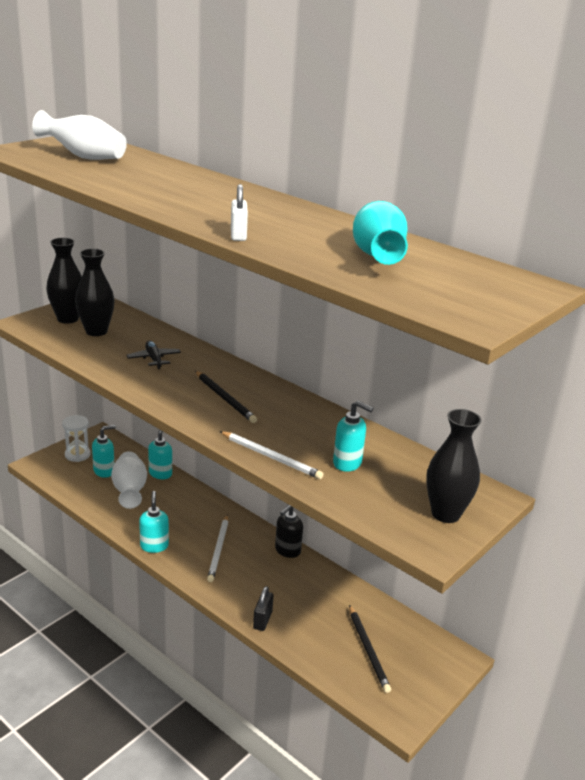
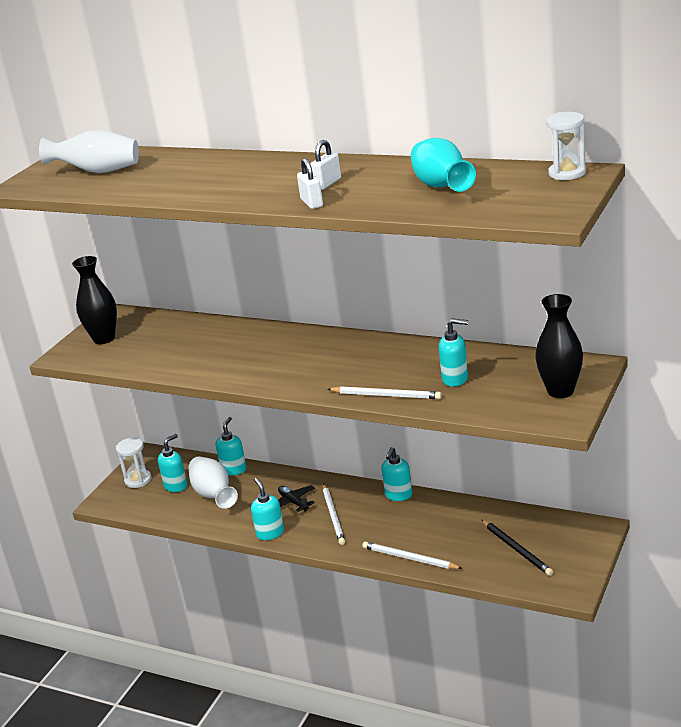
camera: 10 degrees left, 0 degrees up
black vase [75,249,115,336] -> none
black plane [127,341,181,369] -> black plane moved to [278,485,315,512]
black pencil [195,371,257,423] -> none
black padlock [253,586,273,631] -> white pencil [362,542,463,569]
black soap dispenser [275,505,303,558] -> turquoise soap dispenser [381,447,412,501]
none -> white padlock [310,140,341,190]
none -> white hourglass [546,112,586,180]

